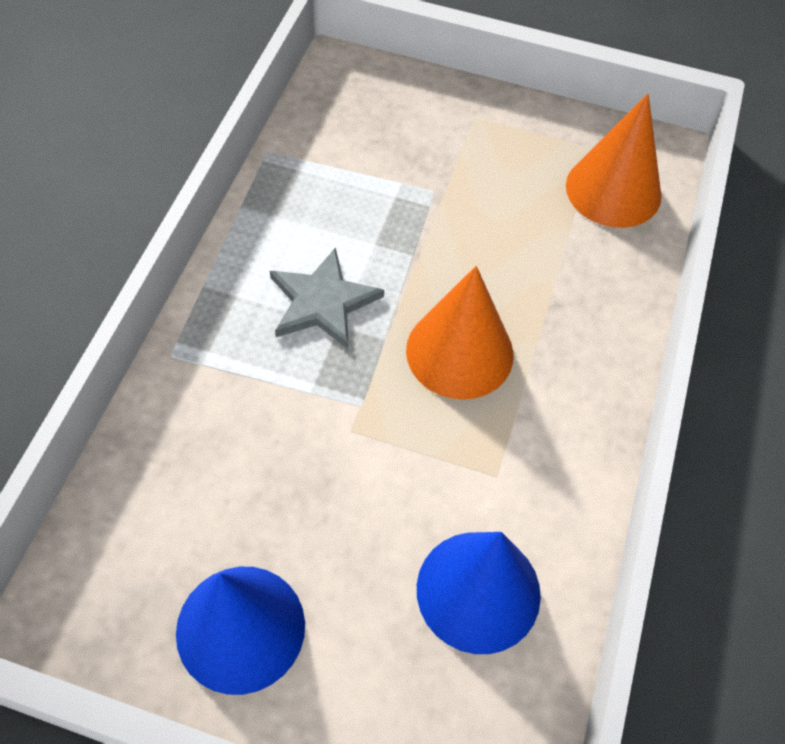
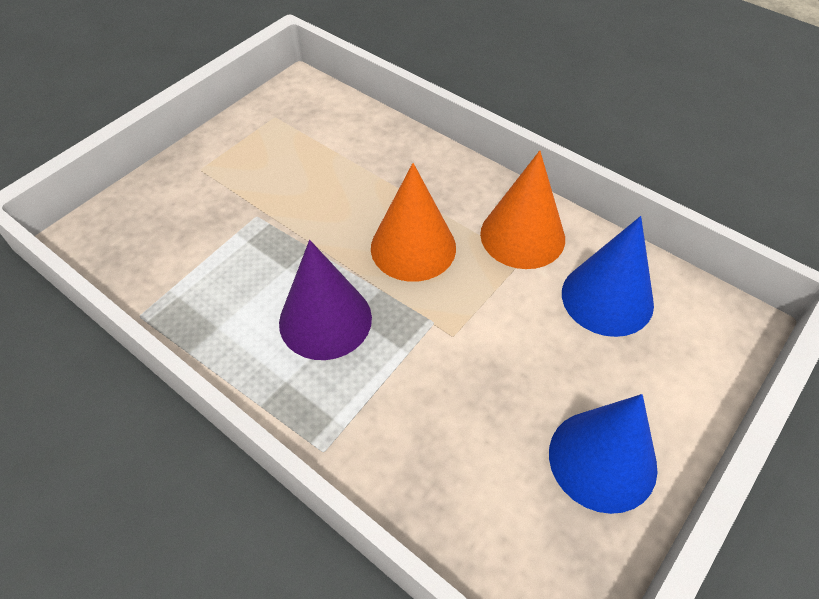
camera: 65 degrees left, 5 degrees down
grey star [270,247,384,350] -> purple cone [279,240,372,360]
orange cone [566,94,661,228] -> orange cone moved to [480,150,565,269]

